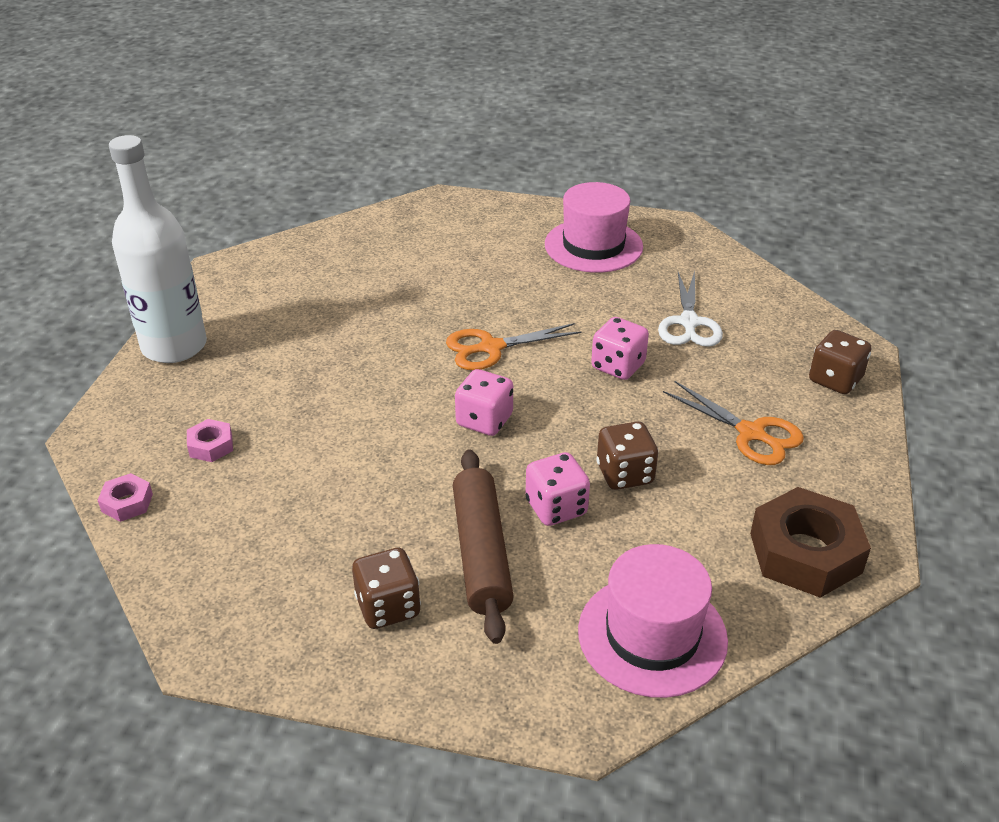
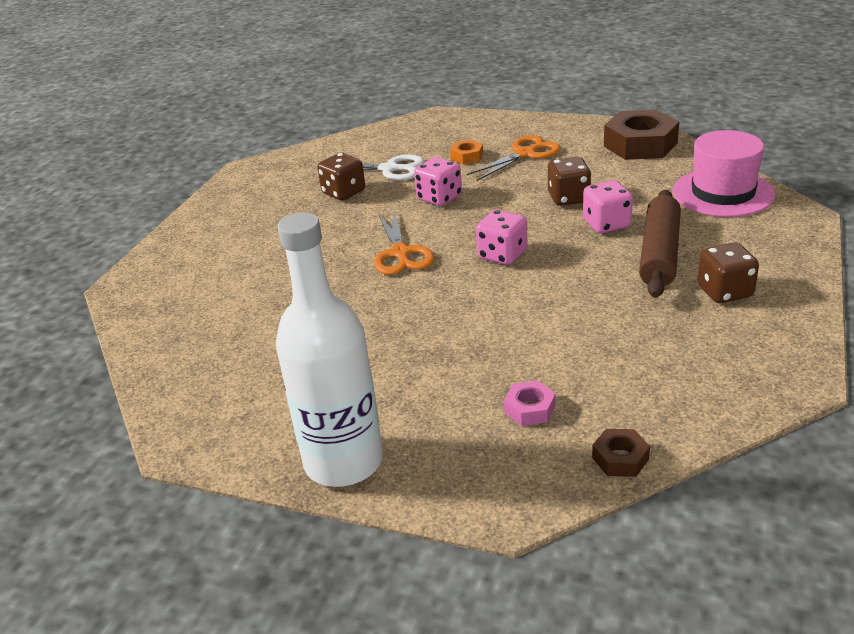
camera: 80 degrees left, 5 degrees down
pink nut [98,473,153,522] -> brown nut [592,429,650,477]
brown rolling pin [453,449,514,644] -> brown rolling pin turned 75 degrees counterclockwise [639,190,681,298]
pink hat [545,182,643,273] -> none
brown dice [809,330,871,394] -> brown dice moved to [317,153,365,200]
none -> orange nut [450,140,483,164]

